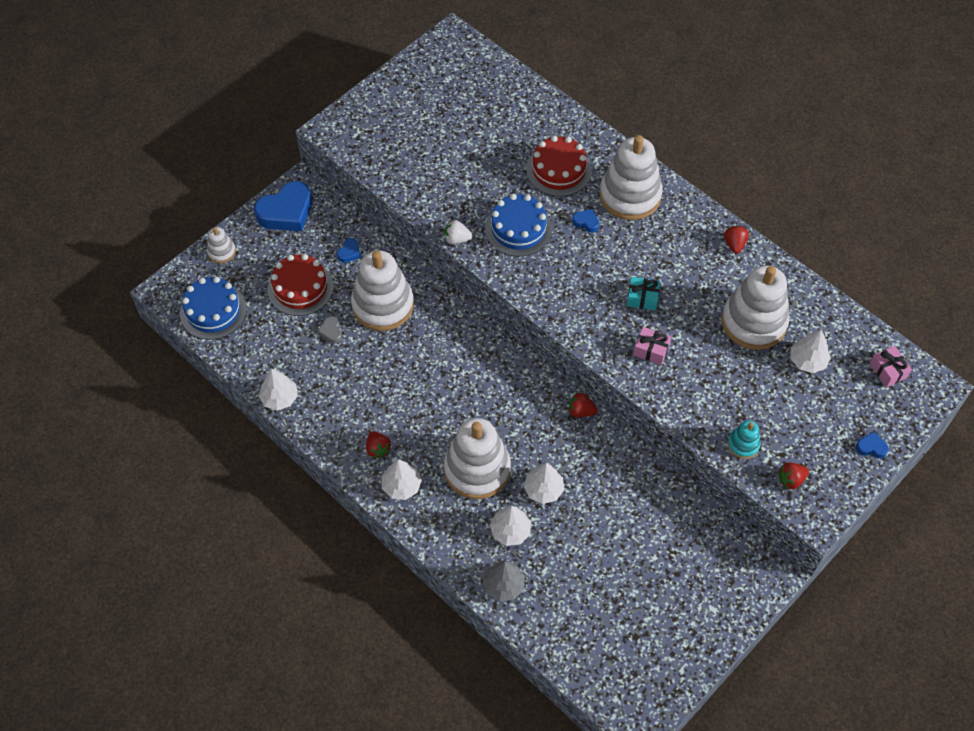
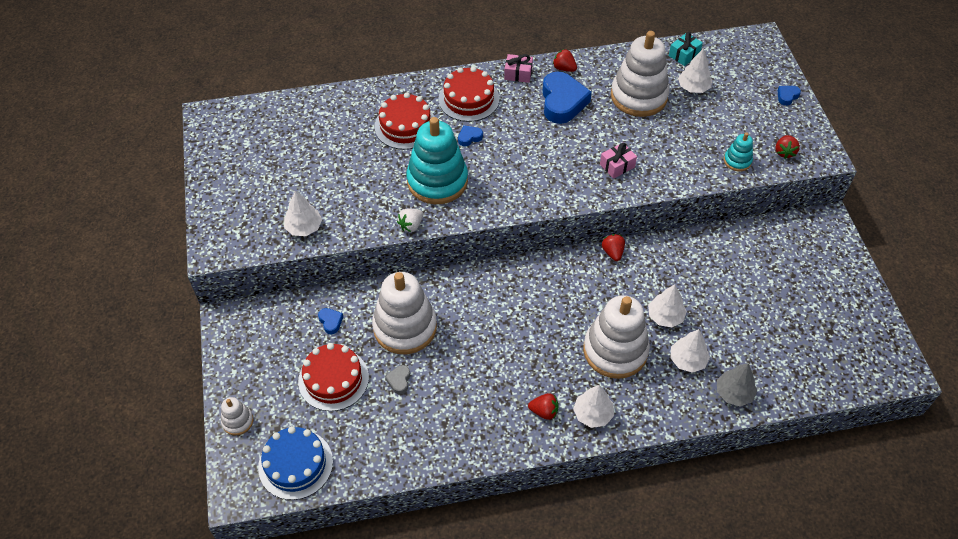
camera: 55 degrees left, 5 degrees down
blue heart [254,181,312,231] -> blue heart moved to [542,72,592,124]
white tree [259,369,298,411] -> white tree moved to [284,191,322,236]
grey heart [318,316,342,343] -> grey heart turned 75 degrees clockwise [385,365,410,394]
blue cake [485,194,552,257] -> turquoise stacking toy [406,117,468,204]
red strawberry [569,393,598,417] -> red strawberry turned 120 degrees clockwise [602,234,625,261]
white stacking toy [600,135,663,220] -> red cake [438,67,499,122]
turquoise gift [627,277,661,310] -> turquoise gift moved to [669,32,703,66]
pink gift [869,346,912,387] -> pink gift moved to [504,54,533,83]

